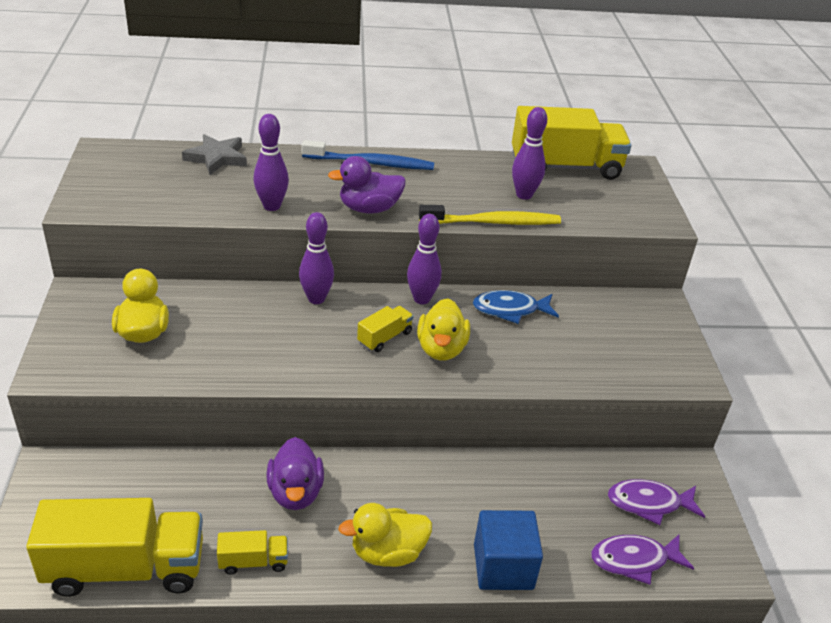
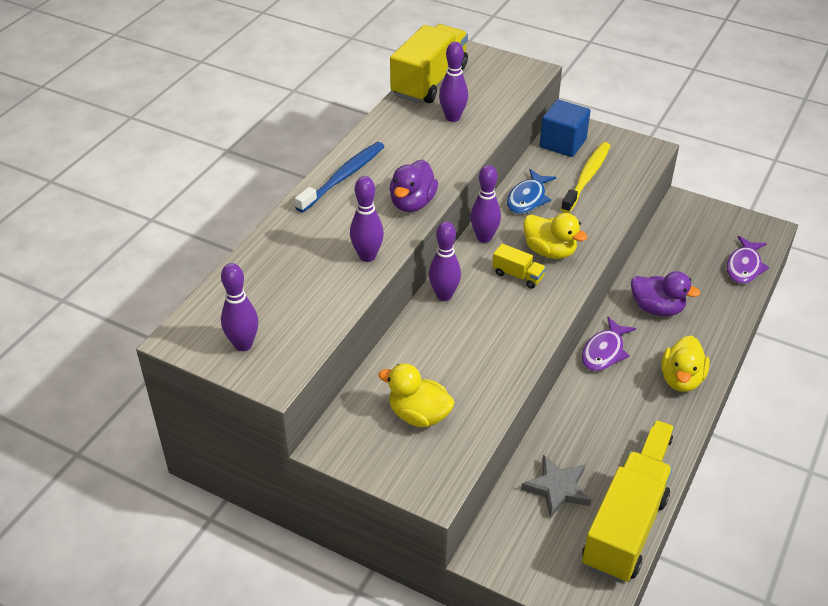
camera: 55 degrees left, 5 degrees up
grey star [182,134,247,175] -> grey star moved to [521,455,591,518]
purple duck [266,437,324,510] -> purple duck moved to [631,271,700,316]
yellow truck [357,306,414,352] -> yellow truck turned 135 degrees clockwise [492,243,546,289]
yellow toothbrush [419,205,561,225] -> yellow toothbrush moved to [561,142,610,213]
blue cube [474,510,543,590] -> blue cube moved to [540,99,590,157]
purple fish [608,479,705,525] -> purple fish moved to [582,317,636,371]
none -> purple bowling pin [221,263,258,351]

